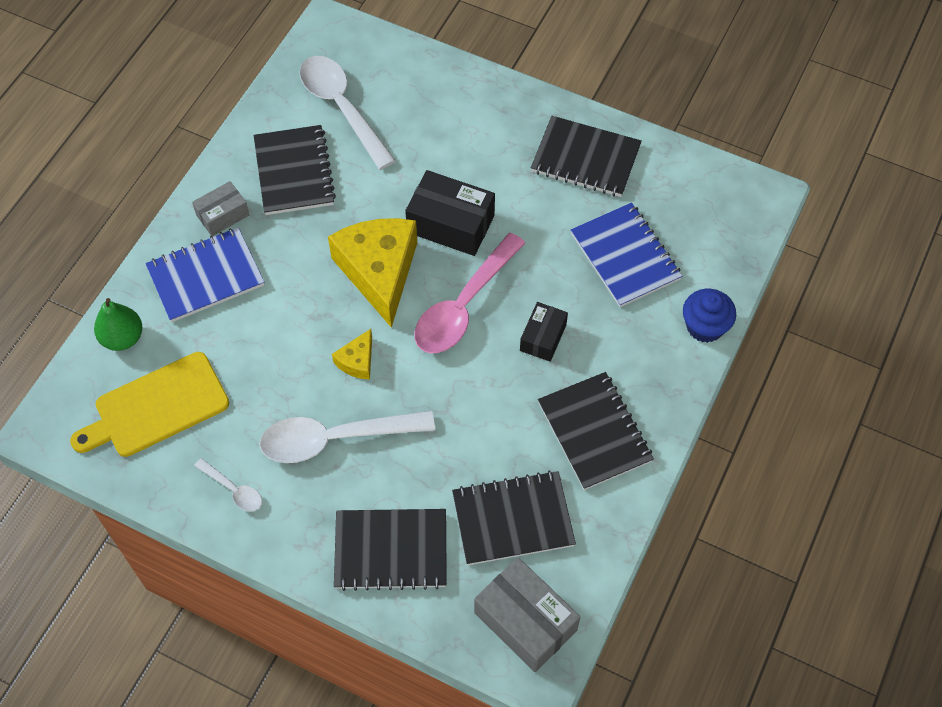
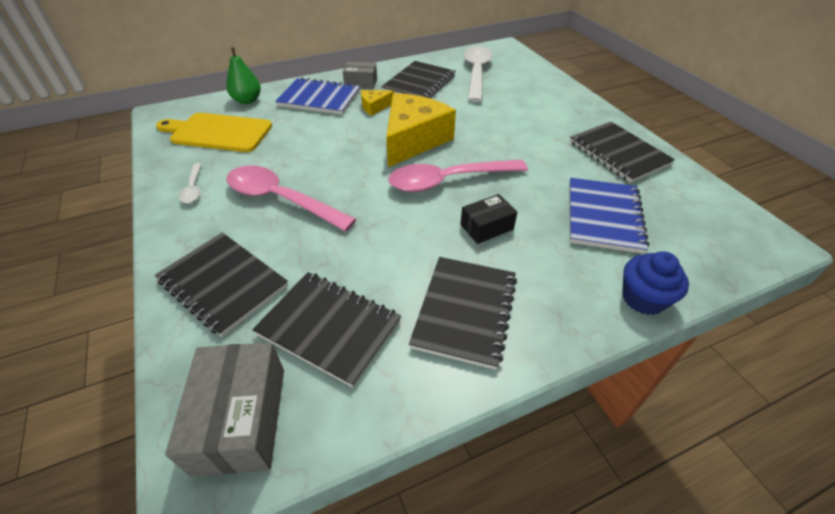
camera: 40 degrees right, 15 degrees down
white spoon [259,411,435,463] -> pink spoon [226,165,356,231]
yellow cheese [332,329,372,380] -> yellow cheese moved to [361,90,394,116]
black box [405,170,495,256] -> none

